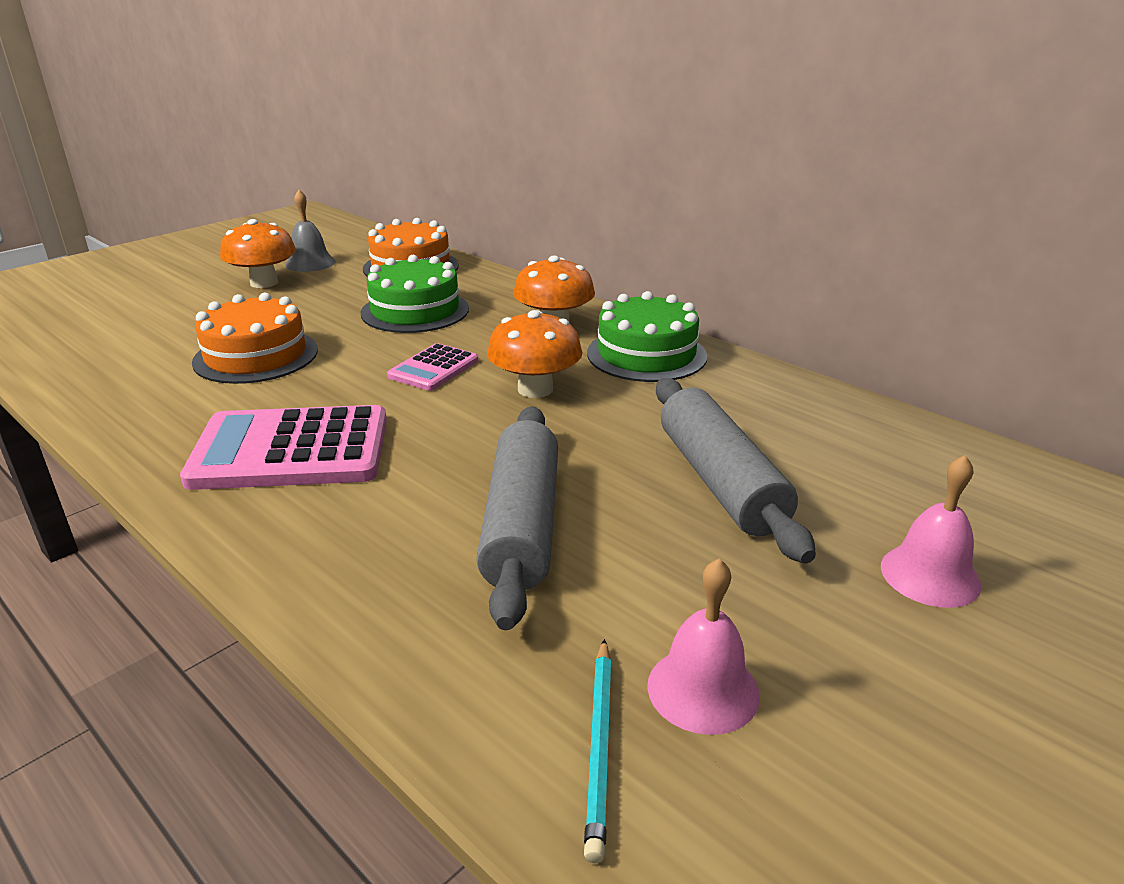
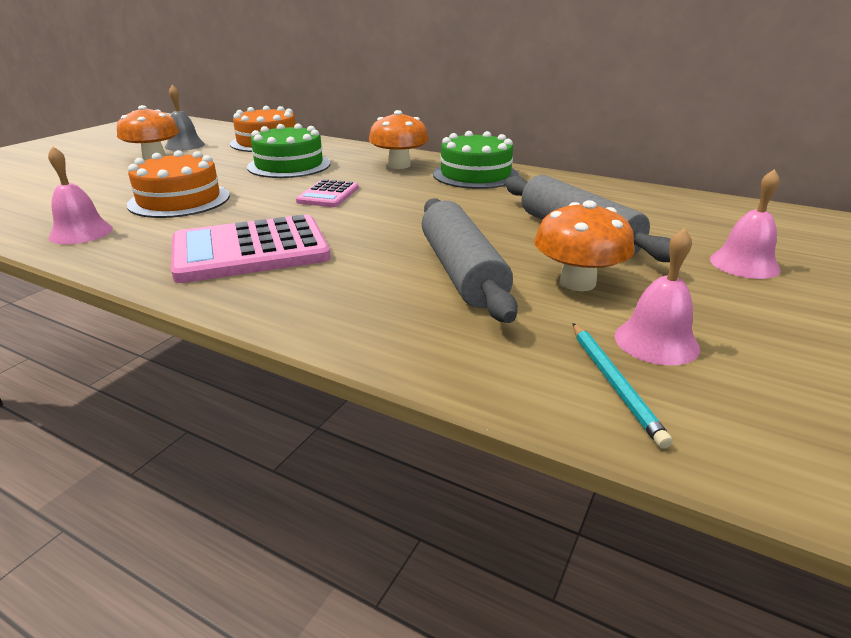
camera: 15 degrees left, 0 degrees up
orange mushroom [487,310,583,398] -> orange mushroom moved to [534,200,635,291]
none -> pink bell [48,146,113,244]

